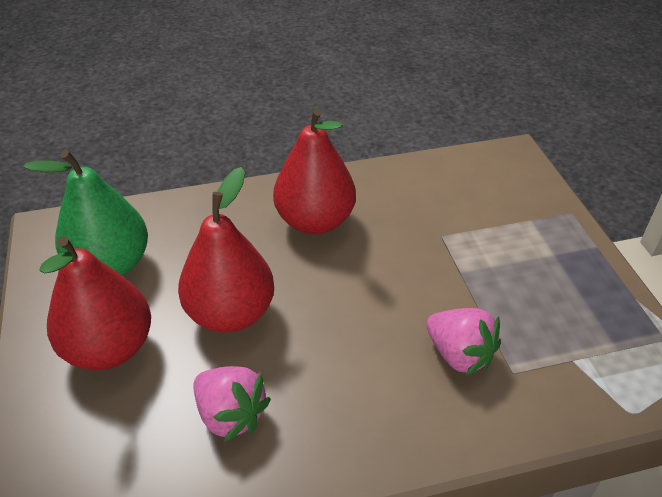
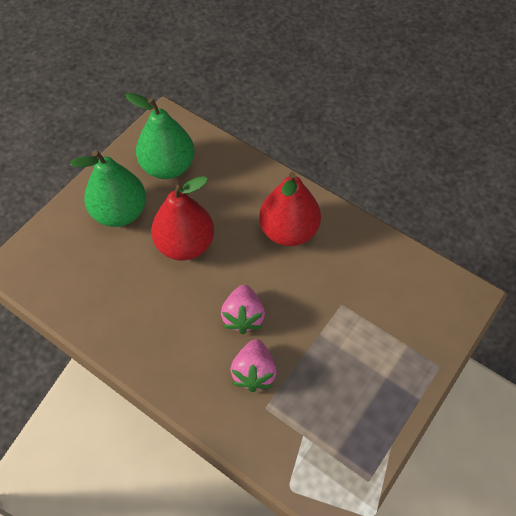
camera: 50 degrees right, 15 degrees up
red pear [39,236,151,370] -> green pear [70,150,146,227]
pink strawberry [193,366,271,442] -> pink strawberry moved to [221,285,265,334]

